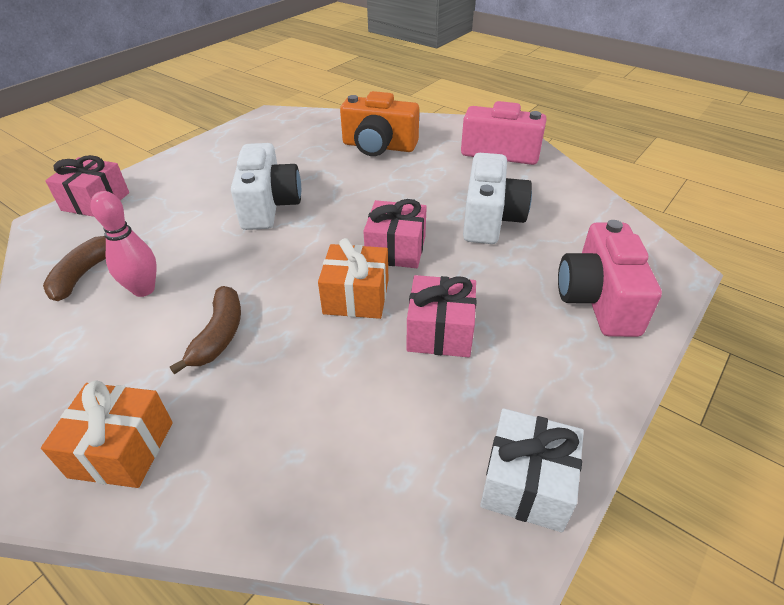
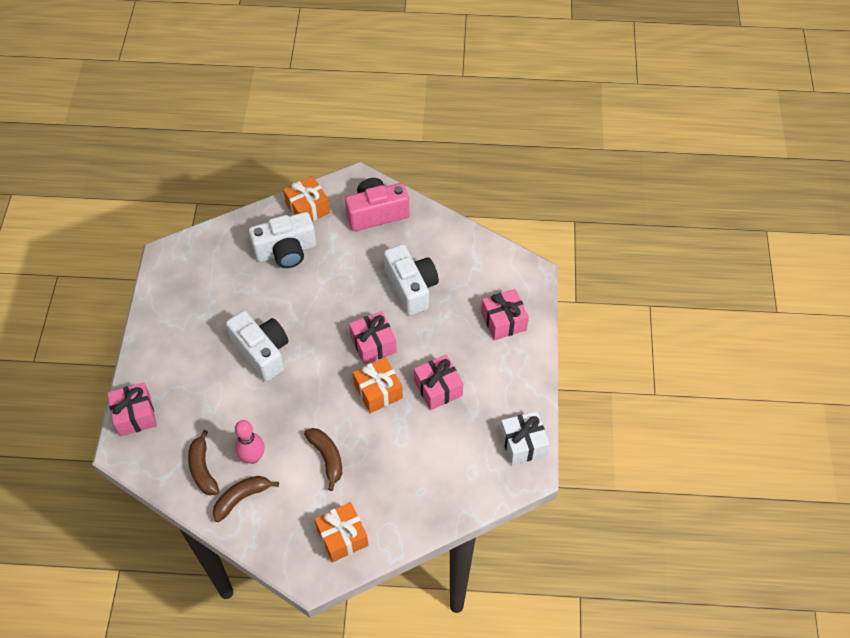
camera: 35 degrees left, 15 degrees up
orange camera [340,91,419,156] -> white camera [249,212,316,268]
pink camera [558,220,662,337] -> pink gift [481,289,529,341]
none -> brown banana [213,476,279,522]
none -> orange gift [283,176,330,221]

